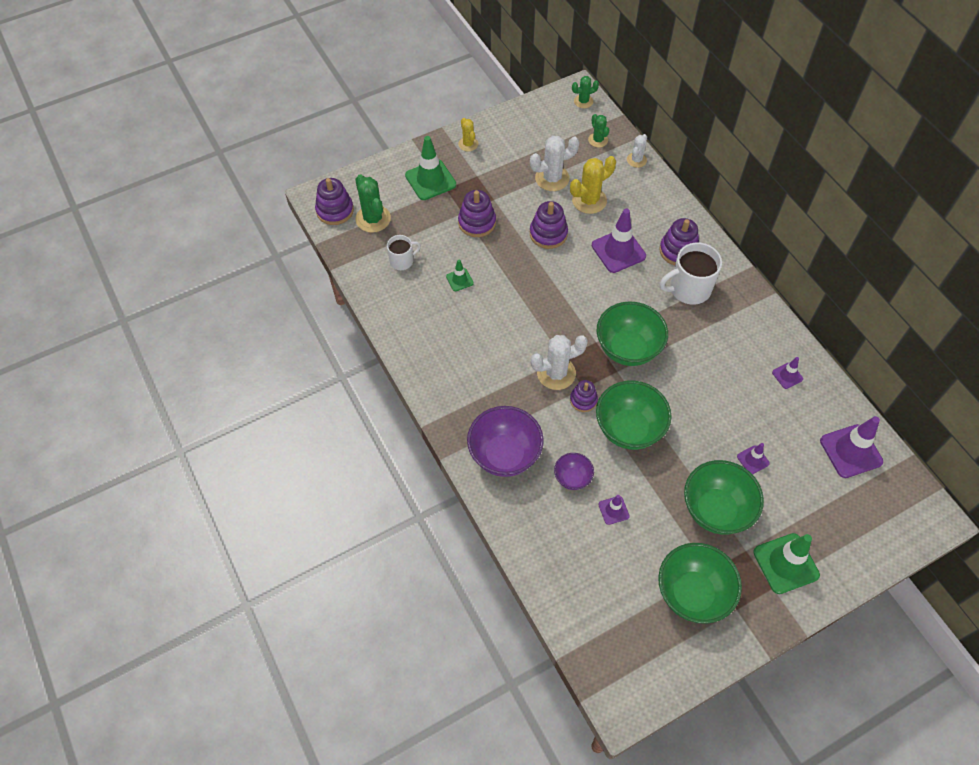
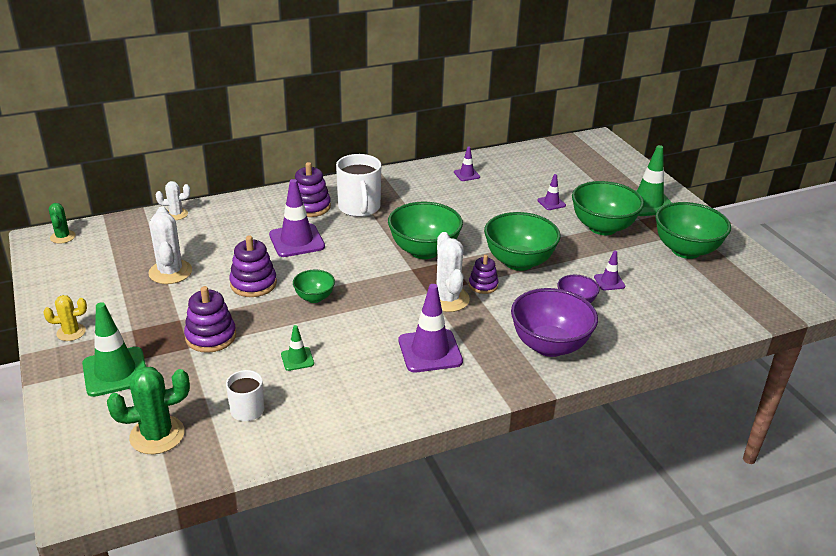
camera: 85 degrees left, 25 degrees down
purple stacking toy [315,178,354,225] -> none
yellow cactus [570,156,616,214] -> none
green cactus [588,114,609,147] -> none
white cactus [627,134,647,168] -> white cactus turned 45 degrees counterclockwise [156,181,190,220]
purple traffic cone [820,416,883,478] -> purple traffic cone moved to [399,284,463,372]
none -> green bowl [293,270,335,303]

